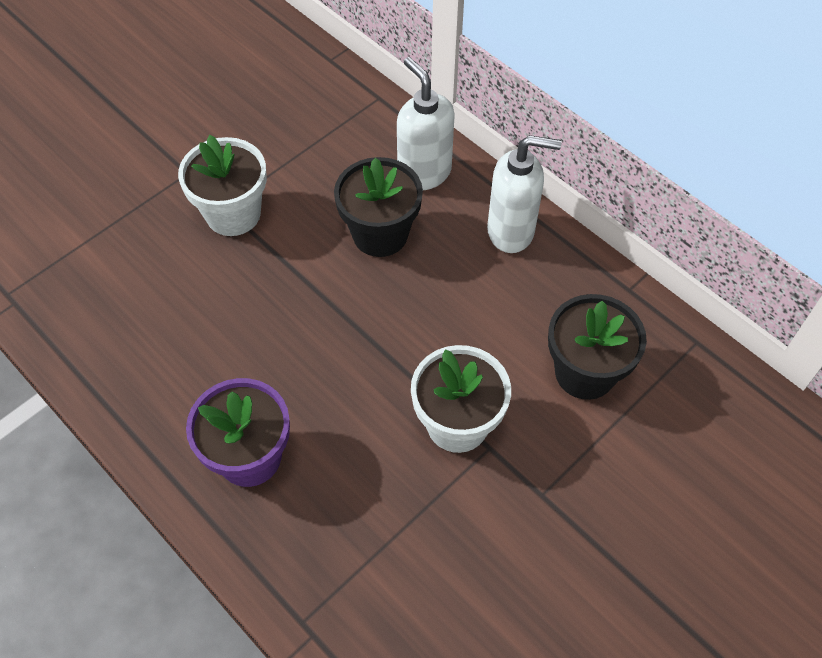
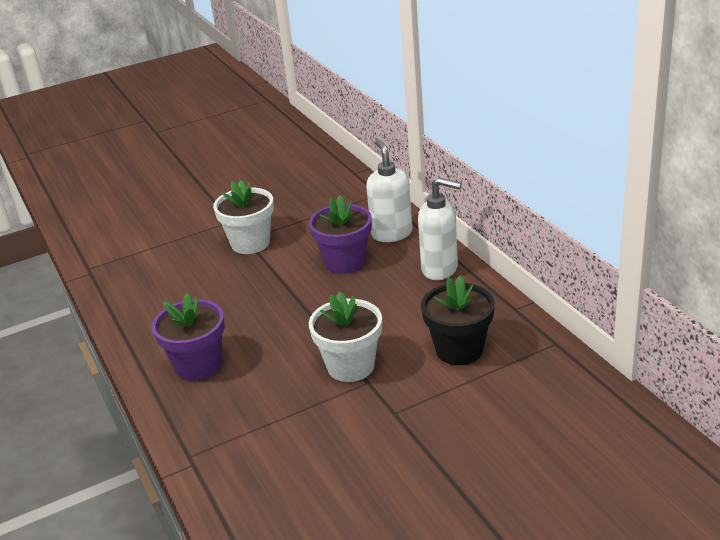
camera: 20 degrees right, 25 degrees down
black flower pot [334,157,423,257] -> purple flower pot [309,195,372,274]

